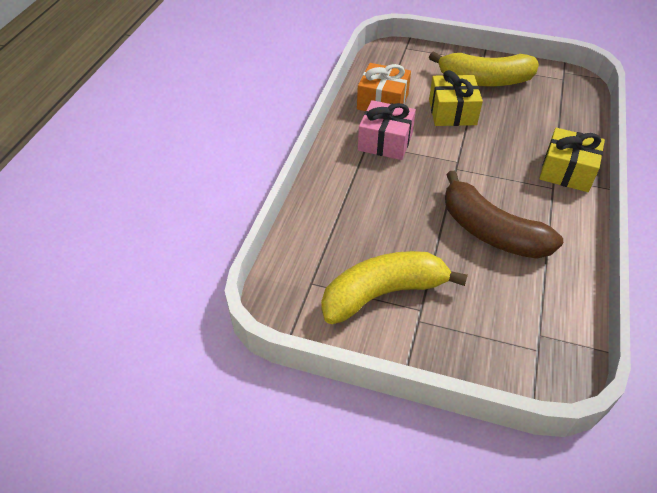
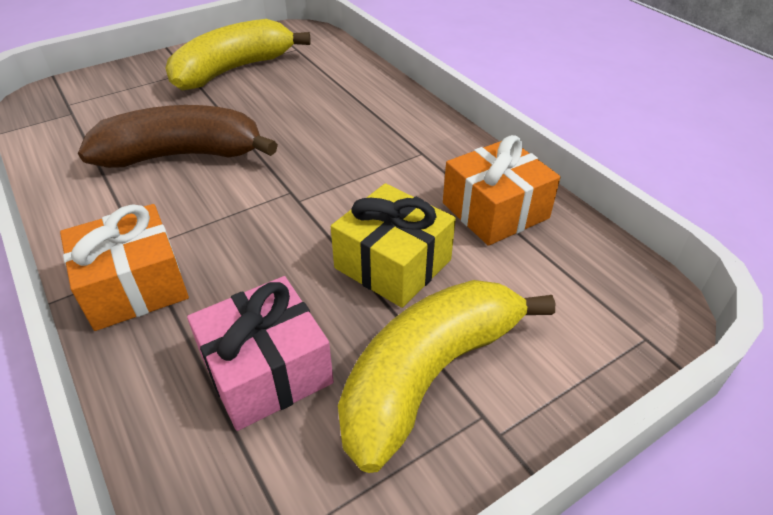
camera: 130 degrees right, 5 degrees down
yellow banana [321,251,468,324] -> yellow banana turned 150 degrees counterclockwise [165,19,311,90]
pink gift [358,100,416,160] -> pink gift moved to [187,276,334,431]
yellow gift [539,128,605,192] -> orange gift [60,204,189,331]

